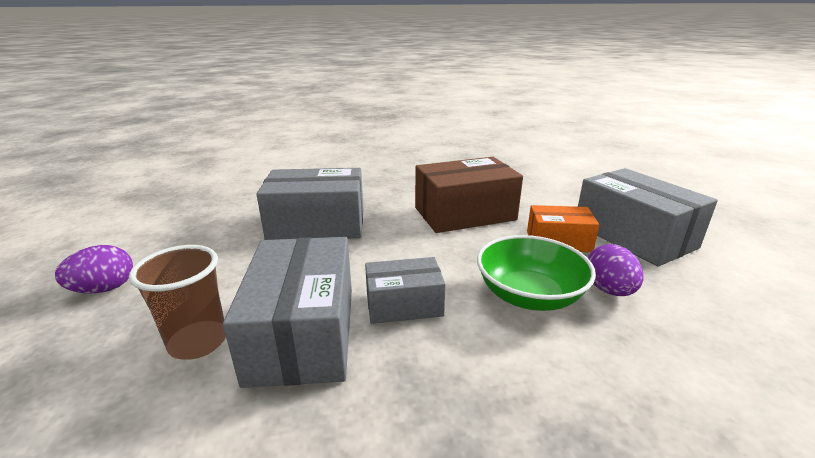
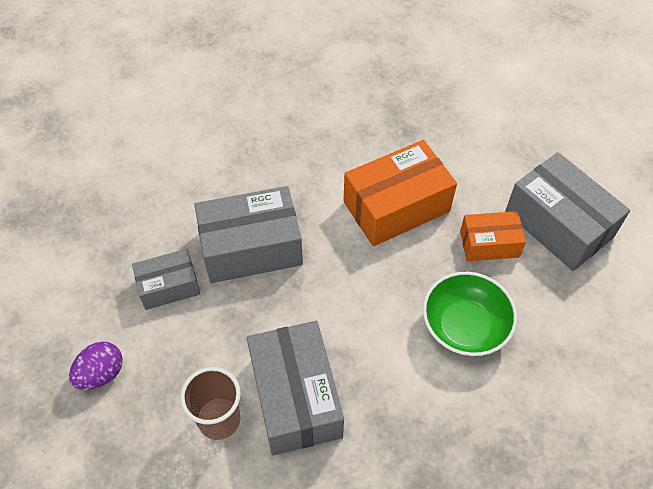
camera: 10 degrees left, 30 degrees up
grey box [365,257,446,324] -> grey box moved to [132,249,200,310]
brown box [415,157,523,233] -> orange box [344,140,457,246]
purple egg [588,244,643,296] -> none

